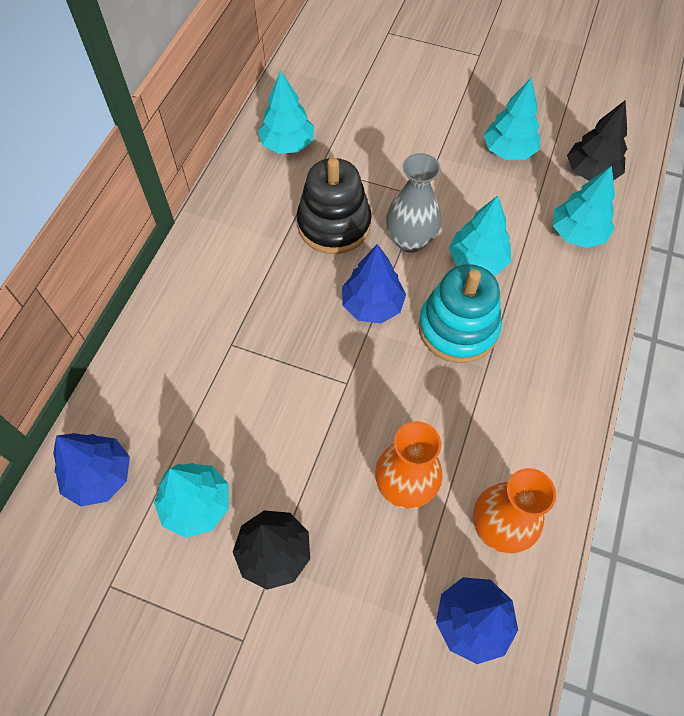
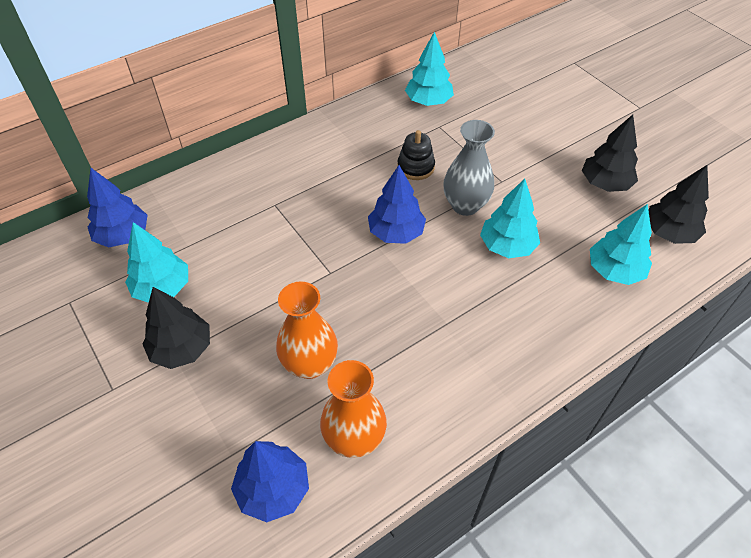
camera: 35 degrees right, 10 degrees down
black stacking toy [297,158,372,254] -> black stacking toy [397,130,435,180], size x0.57
turquoise stacking toy [418,264,502,363] -> none
turquoise tree [484,78,540,160] -> black tree [582,115,638,192]

